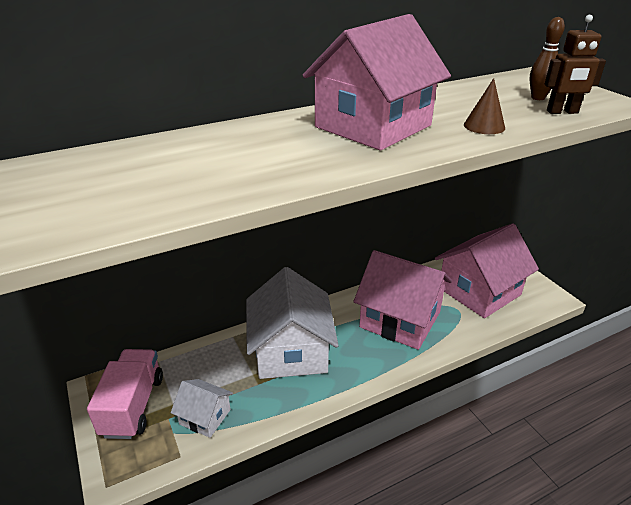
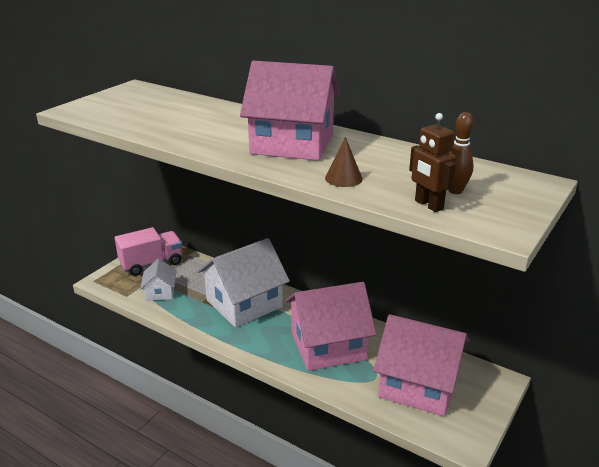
camera: 60 degrees right, 5 degrees down
pink house [354,250,452,350] -> pink house turned 75 degrees clockwise [285,282,376,371]

